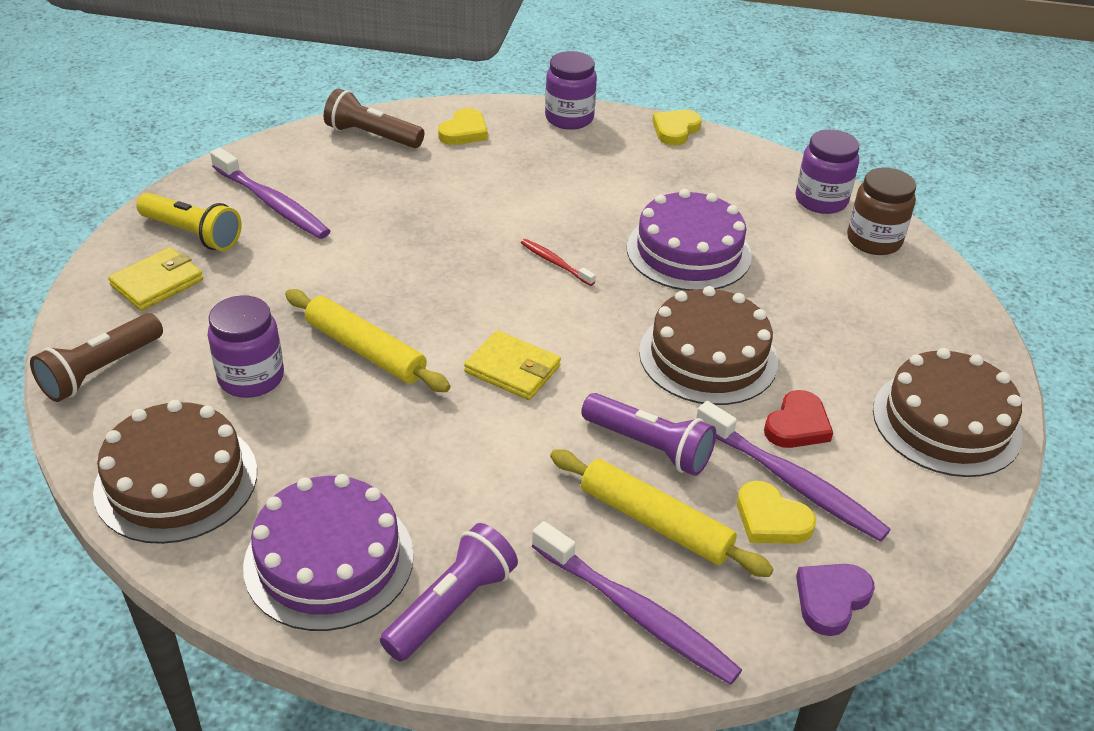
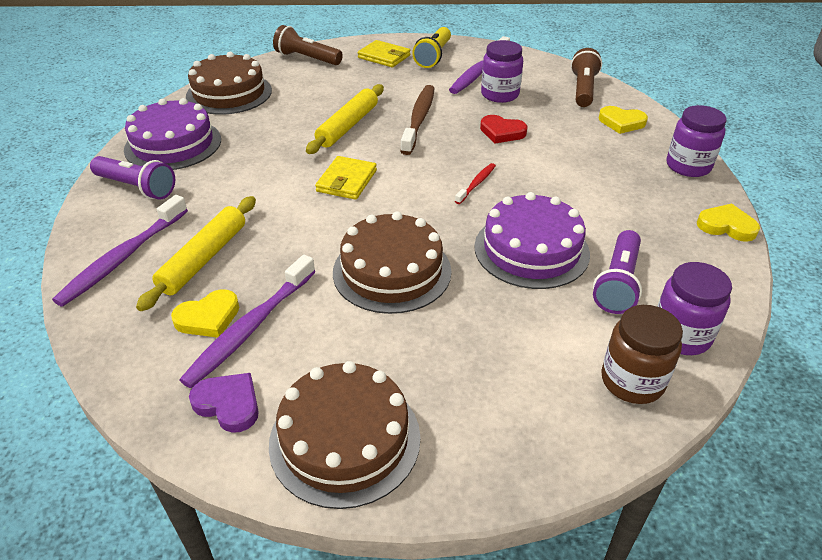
camera: 80 degrees right, 0 degrees up
purple jar [208,295,284,398] -> purple jar moved to [481,40,523,103]
purple flashlight [581,393,716,476] -> purple flashlight moved to [593,230,642,314]
yellow heart [737,481,816,544] -> yellow heart turned 150 degrees counterclockwise [171,289,239,338]
red heart [764,390,833,448] -> red heart moved to [480,115,528,144]
purple heart [796,564,875,636] -> purple heart moved to [189,373,259,433]
none -> brown toothbrush [400,85,434,155]

